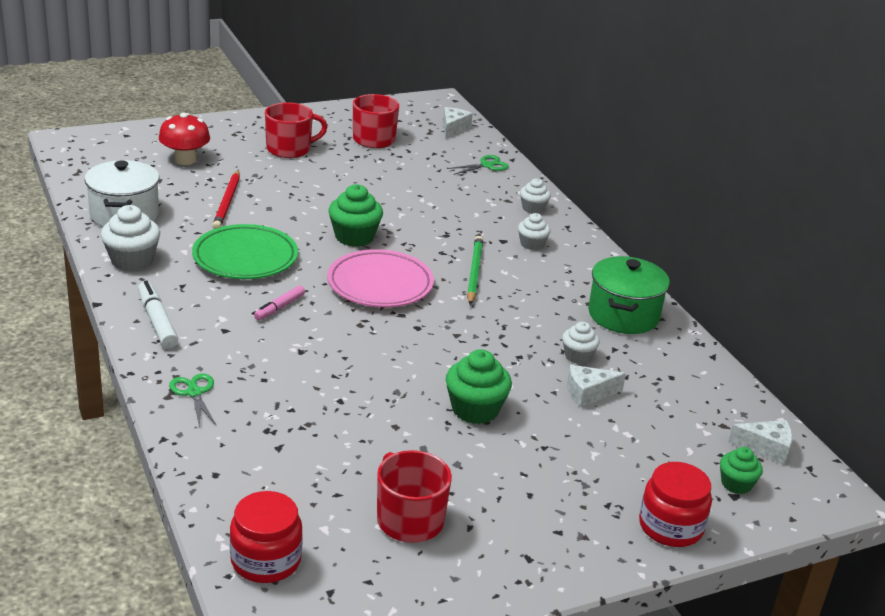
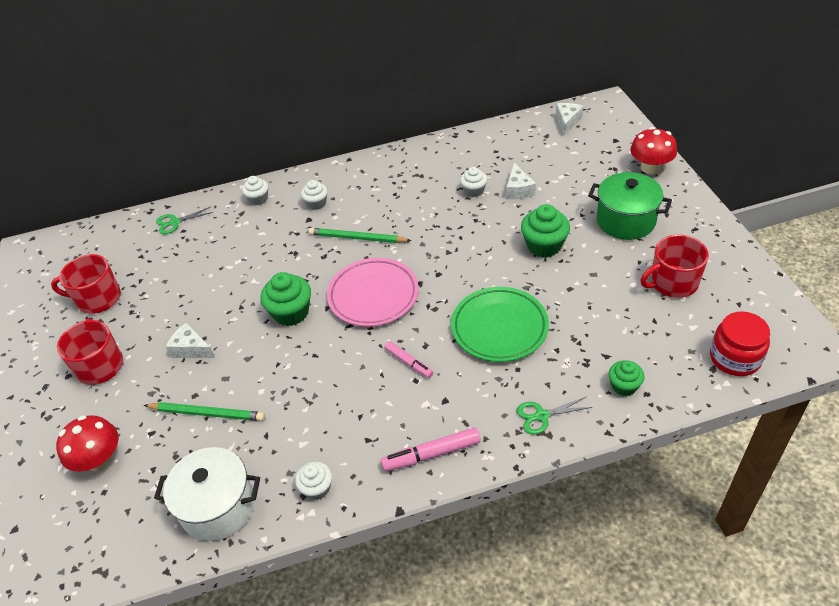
camera: 75 degrees left, 15 degrees up
white cupcake [101,205,160,271] -> white cupcake [295,461,332,500], size x0.61
white marker [138,280,178,349] -> pink marker [381,427,481,472]
green plate [192,224,298,279] -> green plate moved to [451,287,549,362]
red pencil [212,170,240,229] -> green pencil [144,402,265,421]
white cheese [443,107,473,139] -> white cheese moved to [166,323,215,358]
green scissors [448,155,509,175] -> green scissors turned 90 degrees counterclockwise [156,207,213,234]
green pot [588,256,670,334] -> green pot moved to [588,172,672,240]
red jar [639,462,712,547] -> red mushroom [630,127,677,174]
green cupcake [720,447,763,494] -> green cupcake moved to [609,361,644,396]

